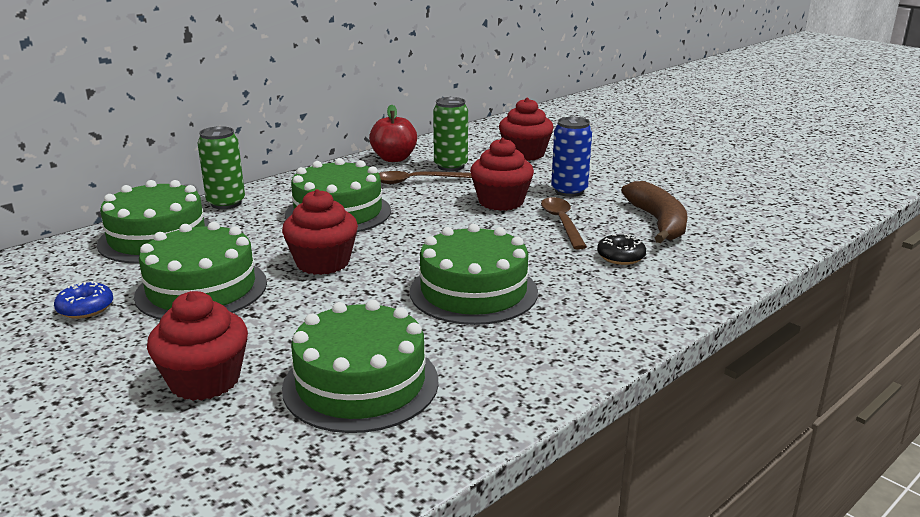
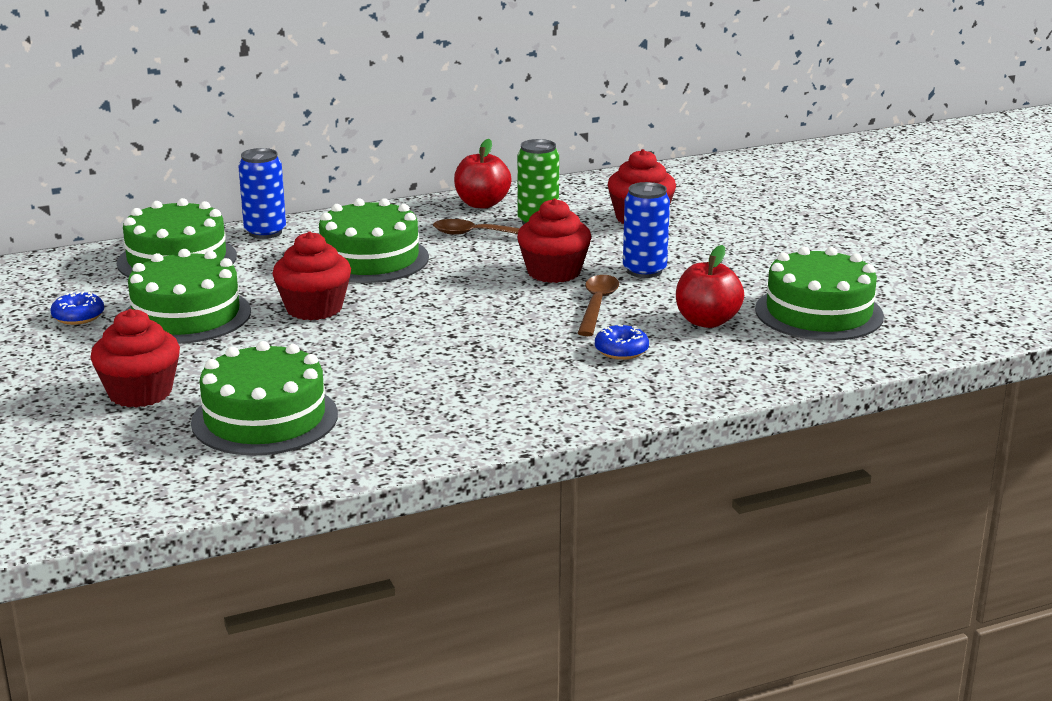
camera: 20 degrees right, 0 degrees up
green can [197,126,245,209] -> blue can [238,148,286,239]
green cake [410,224,538,325] -> green cake moved to [755,247,884,341]
black donut [597,234,646,265] -> blue donut [595,325,649,360]
brown banana [621,181,688,243] -> red apple [676,245,744,328]

